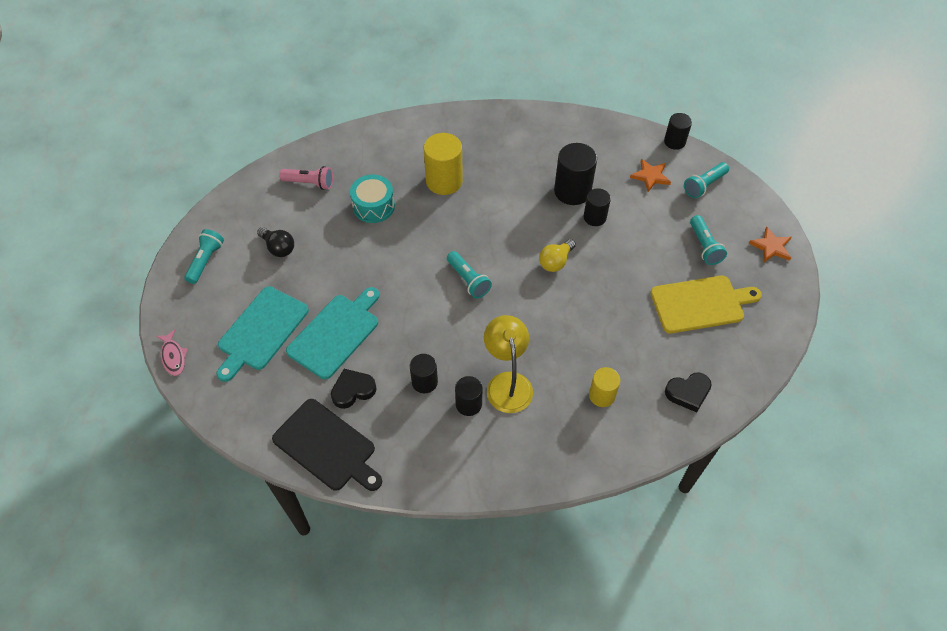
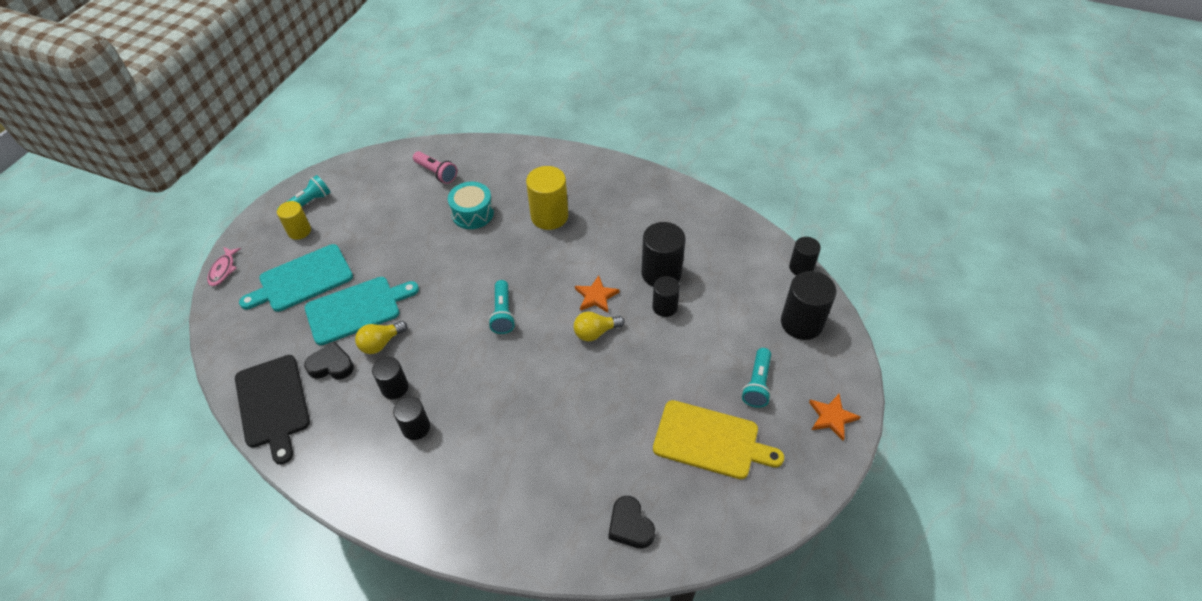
camera: 30 degrees right, 5 degrees down
black light bulb [257,227,294,257] -> none
yellow lamp [484,315,533,413] -> none
yellow cylinder [589,367,621,407] -> yellow cylinder moved to [277,201,311,240]
orange star [630,159,671,192] -> orange star moved to [575,276,620,313]
black heart [665,373,712,412] -> black heart turned 45 degrees clockwise [609,496,655,549]
turquoise flashlight [684,162,729,198] -> black cylinder [781,271,836,340]
none -> yellow light bulb [355,321,407,354]

